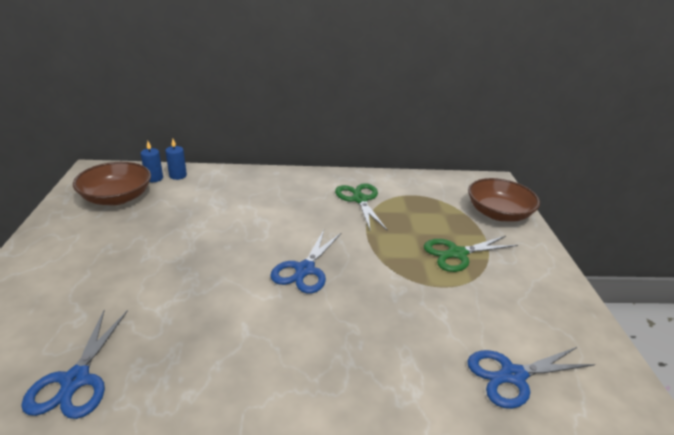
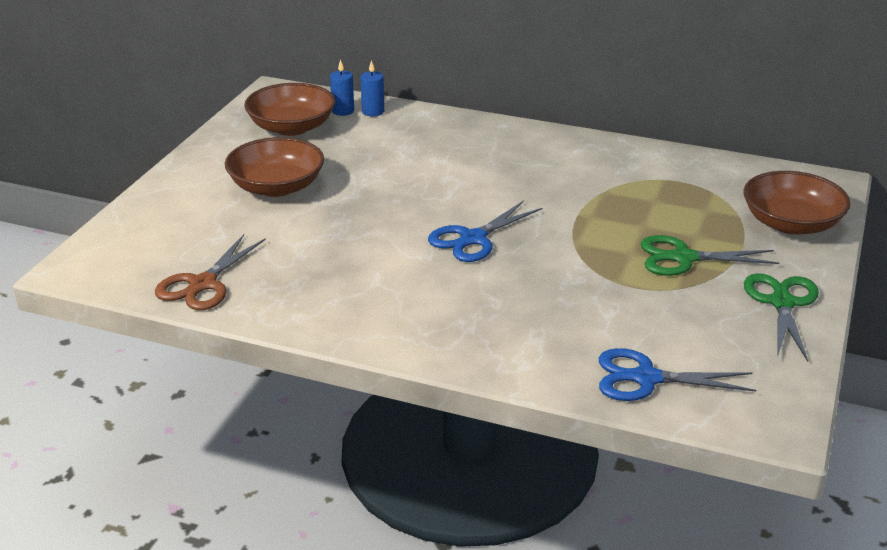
camera: 25 degrees right, 0 degrees up
blue scissors [21,310,128,419] -> brown scissors [155,234,266,310]
green scissors [335,183,388,231] -> green scissors moved to [744,273,819,362]
none -> brown bowl [225,137,324,197]

